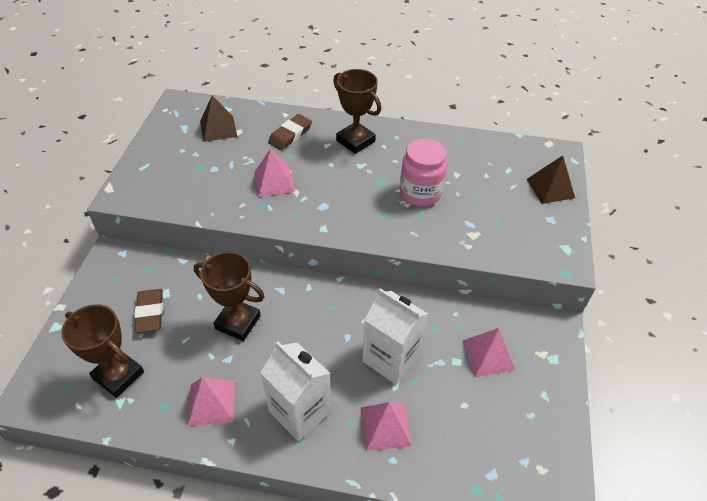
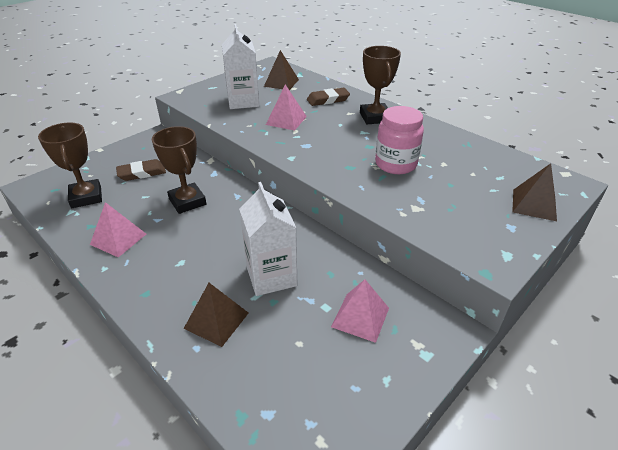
camera: 35 degrees right, 10 degrees down
brown eraser [135,289,163,333] -> brown eraser turned 45 degrees clockwise [116,159,166,181]
white carton [260,341,331,441] -> white carton moved to [222,24,260,109]
pink pyramid [361,402,412,451] -> brown pyramid [184,283,248,347]

